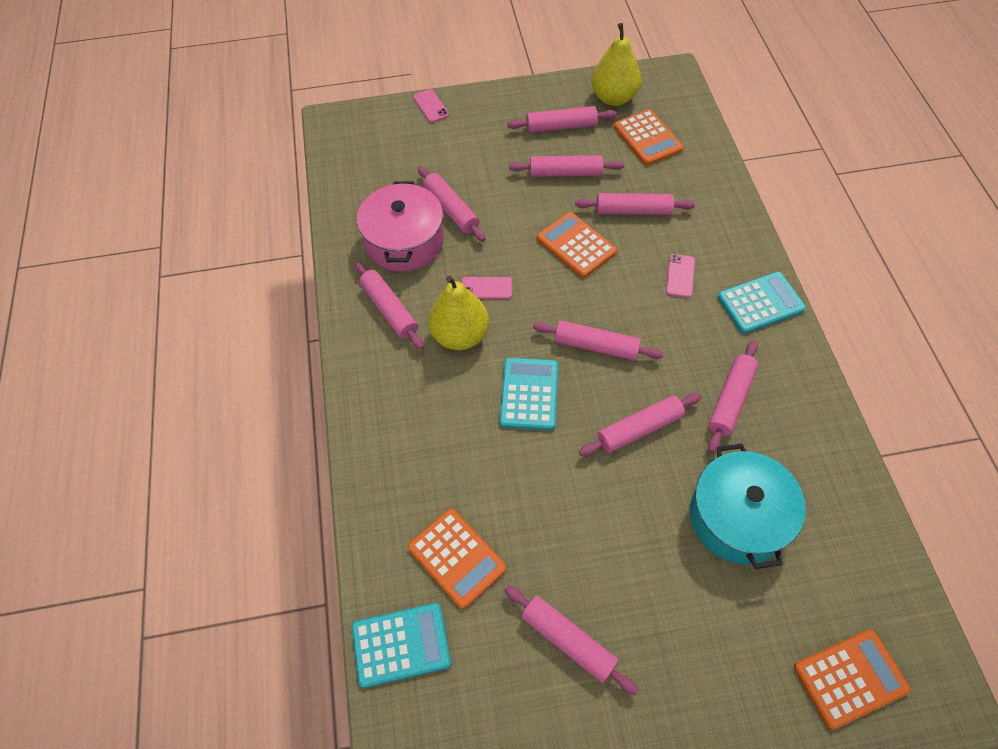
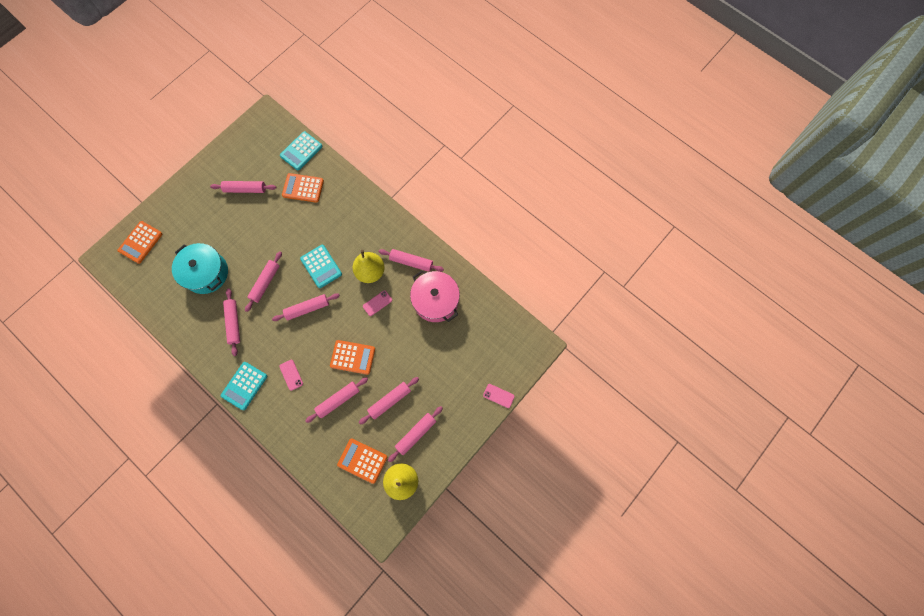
camera: 140 degrees right, 15 degrees up
pink rolling pin [418,166,486,242] -> none

